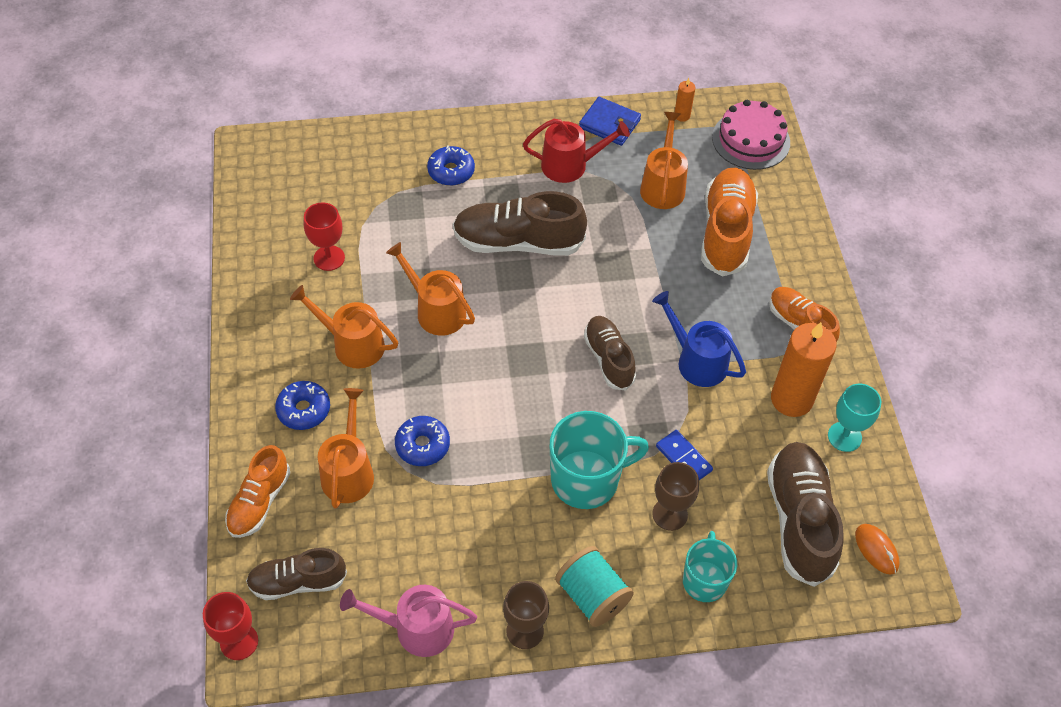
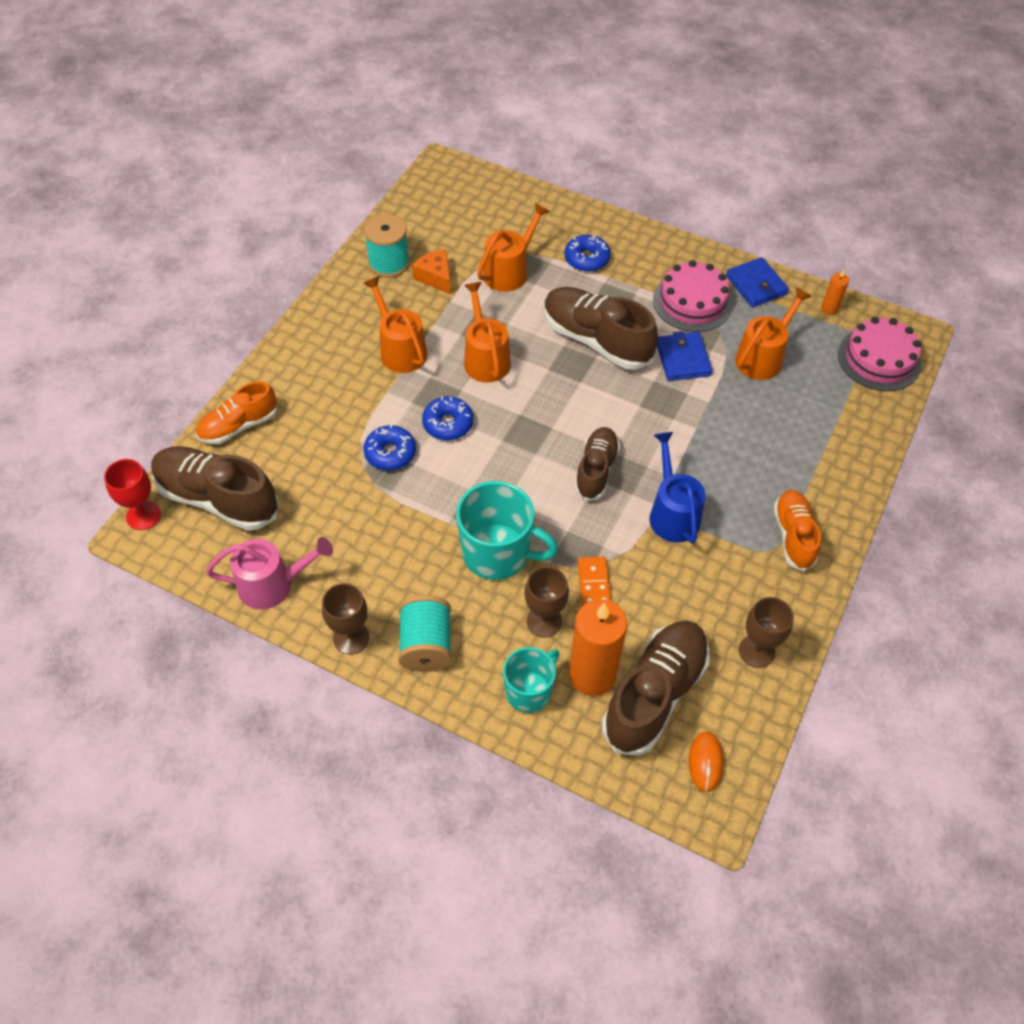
camera: 35 degrees right, 0 degrees up
brown shoe [246,548,347,600] -> brown shoe [151,446,279,531], size x1.60
blue donut [275,381,330,430] -> blue donut moved to [422,396,473,440]
red goblet [304,202,345,271] -> orange cheese [412,249,451,294]
orange watering can [318,388,374,509] -> orange watering can moved to [477,203,550,292]
pink watering can [340,585,477,657] -> pink watering can turned 135 degrees clockwise [206,537,333,609]
red watering can [523,119,630,183] -> pink cake [653,260,733,332]
blue domino [656,430,713,480] -> orange domino [578,557,611,606]
orange shoe [701,168,758,277] -> none
orange candle [771,322,837,417] -> orange candle moved to [569,599,627,696]
turquoise goblet [828,384,881,452] -> brown goblet [739,597,794,668]
none -> turquoise spool [364,214,410,278]
none -> blue wallet [657,331,712,381]

